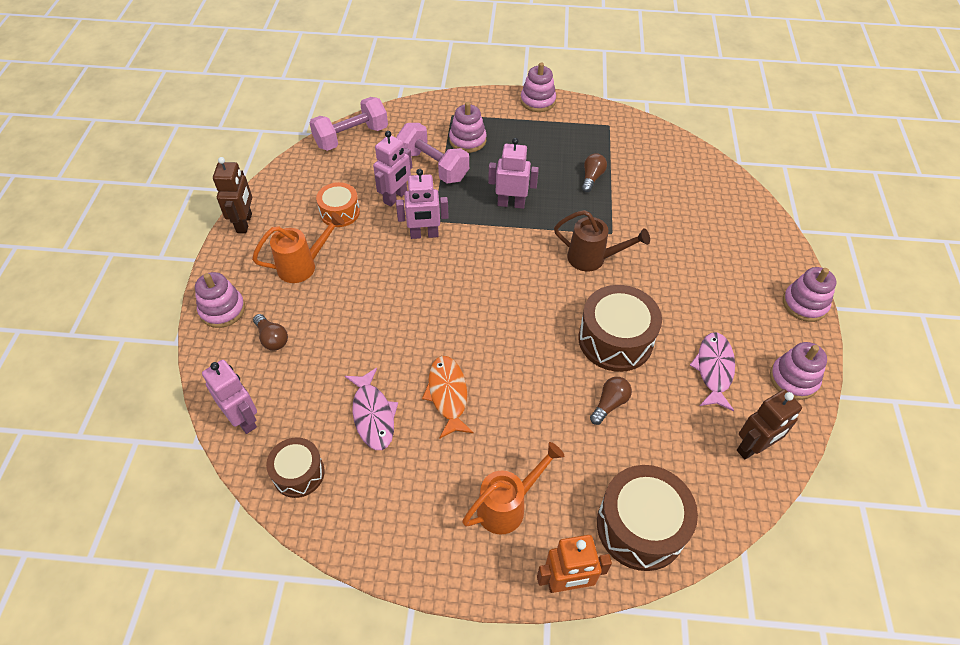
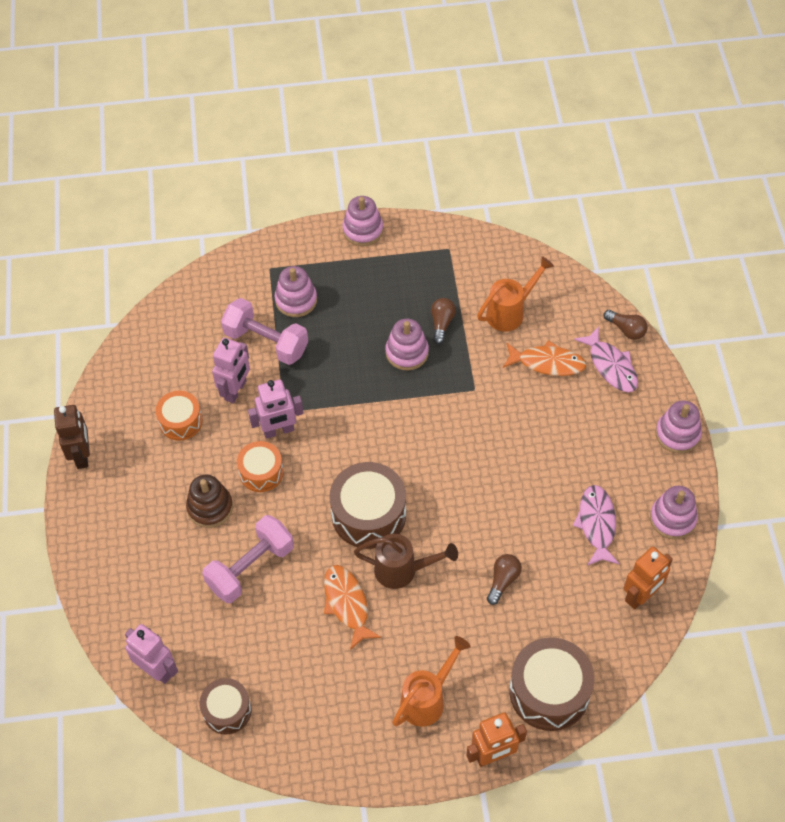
camera: 10 degrees left, 5 degrees up
pink stacking toy [195,272,245,328] -> pink stacking toy moved to [386,319,429,371]
orange watering can [252,212,345,283] -> orange watering can moved to [477,256,554,332]
brown light bulb [253,314,288,351] -> brown light bulb moved to [604,310,648,340]
pink dumbbell [309,97,388,151] -> pink dumbbell moved to [202,515,294,603]
pink fish [345,368,398,450] -> pink fish moved to [574,326,638,392]
pink robot [488,138,539,209] -> none
brown watering can [554,210,650,271] -> brown watering can moved to [354,534,458,589]
brown drum [578,285,662,372] -> brown drum moved to [329,462,406,549]
brown robot [737,389,802,459] -> orange robot [624,547,673,609]
none -> brown stacking toy [186,475,233,528]
none -> orange drum [237,441,284,492]
none -> orange fish [503,340,587,376]

